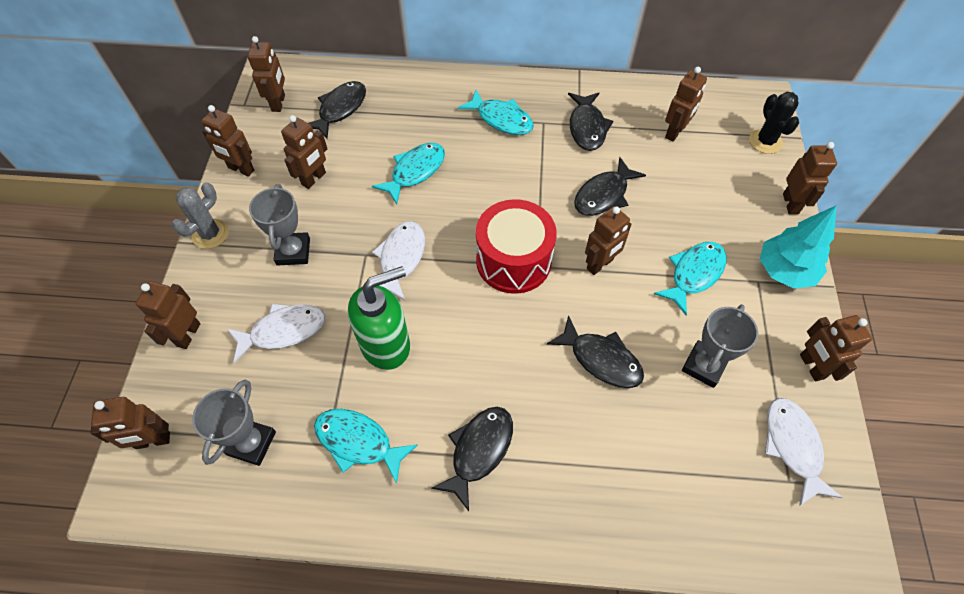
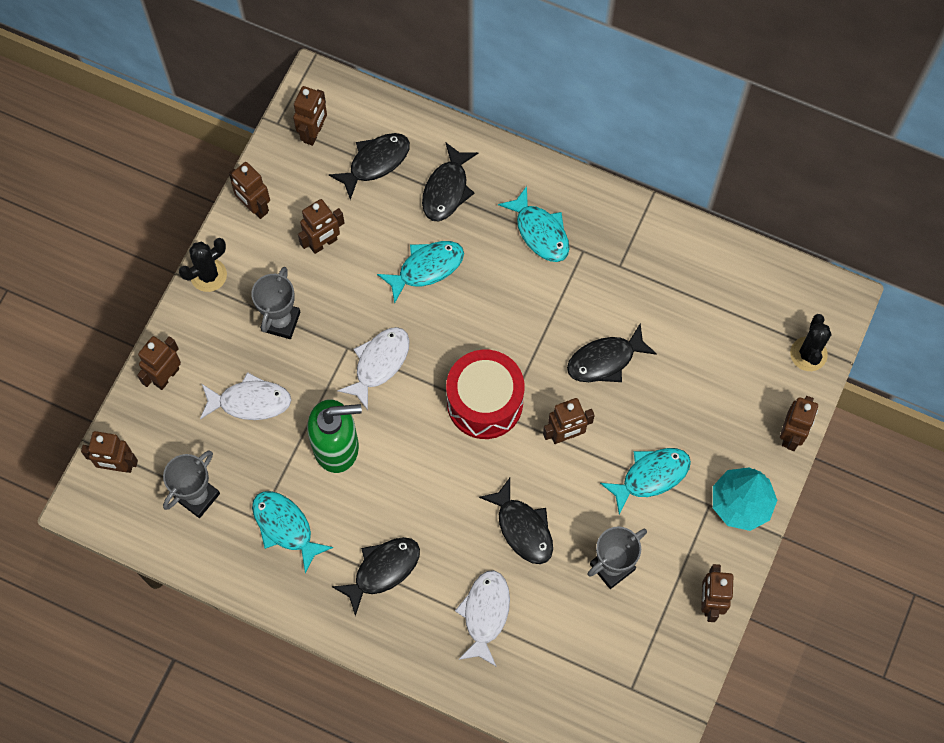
camera: 20 degrees right, 10 degrees up
grey cactus [172,182,229,249] -> black cactus [179,238,227,292]
black fish [568,93,613,151] -> black fish moved to [422,142,478,221]
brown robot [665,67,707,142] -> none
white fish [765,398,843,506] -> white fish moved to [455,570,510,667]

